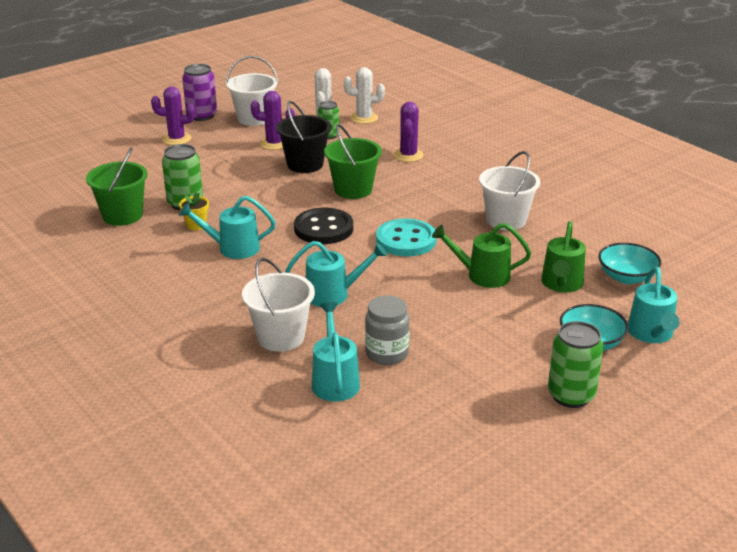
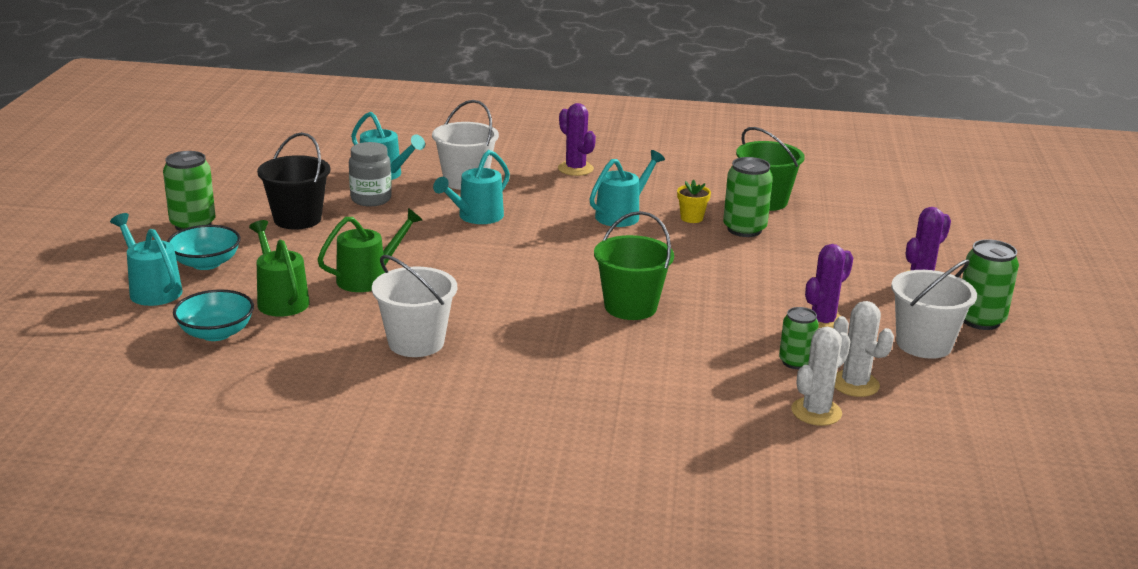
camera: 135 degrees right, 5 degrees down
purple can [182,64,217,121] -> green can [962,239,1019,330]
black bucket [276,101,331,173] -> black bucket moved to [257,132,331,230]
black button [294,208,353,244] -> none
turquoise button [376,219,437,256] -> none
purple cactus [394,102,424,162] -> purple cactus moved to [558,103,596,176]

